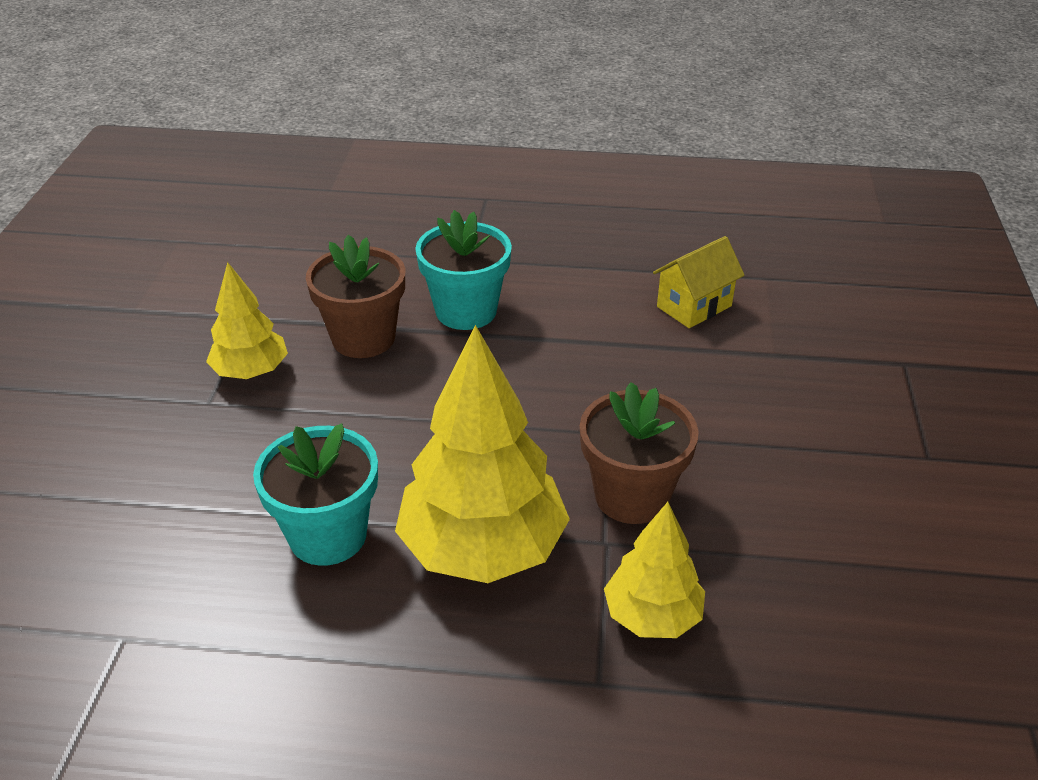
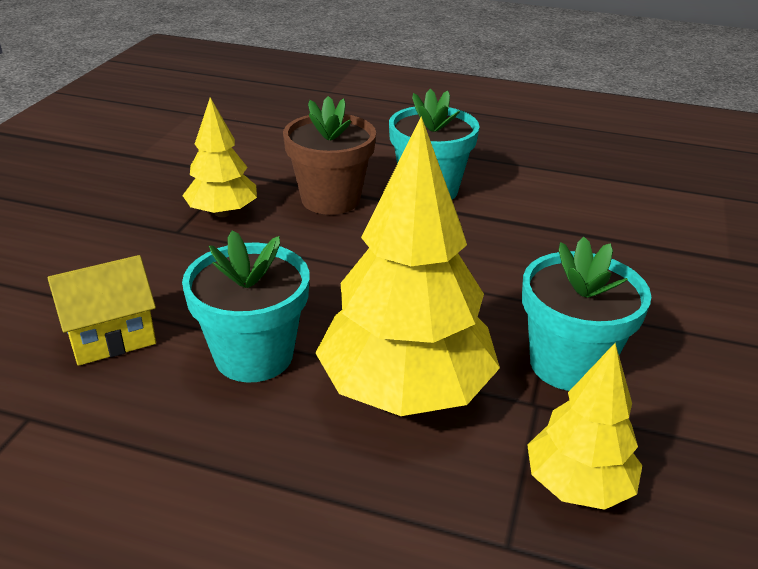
camera: 10 degrees right, 5 degrees down
brown flower pot [580,382,699,524] -> turquoise flower pot [522,236,651,391]
yellow house [653,236,745,328] -> yellow house moved to [48,255,156,366]

